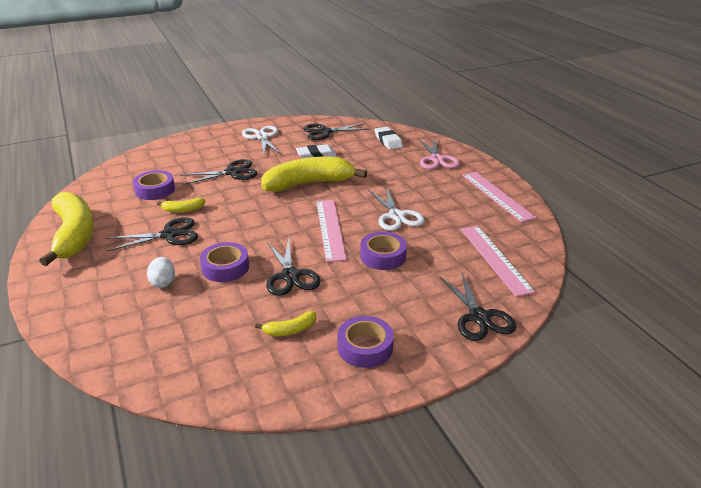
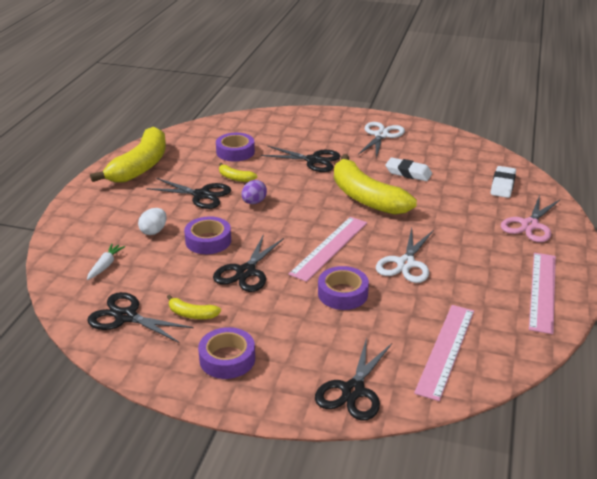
camera: 40 degrees right, 0 degrees up
yellow banana [261,157,367,192] -> yellow banana turned 150 degrees counterclockwise [334,154,417,215]
black scissors [303,123,368,140] -> black scissors moved to [87,292,194,343]
none -> white carrot [87,244,125,280]
none -> purple egg [242,180,267,204]

